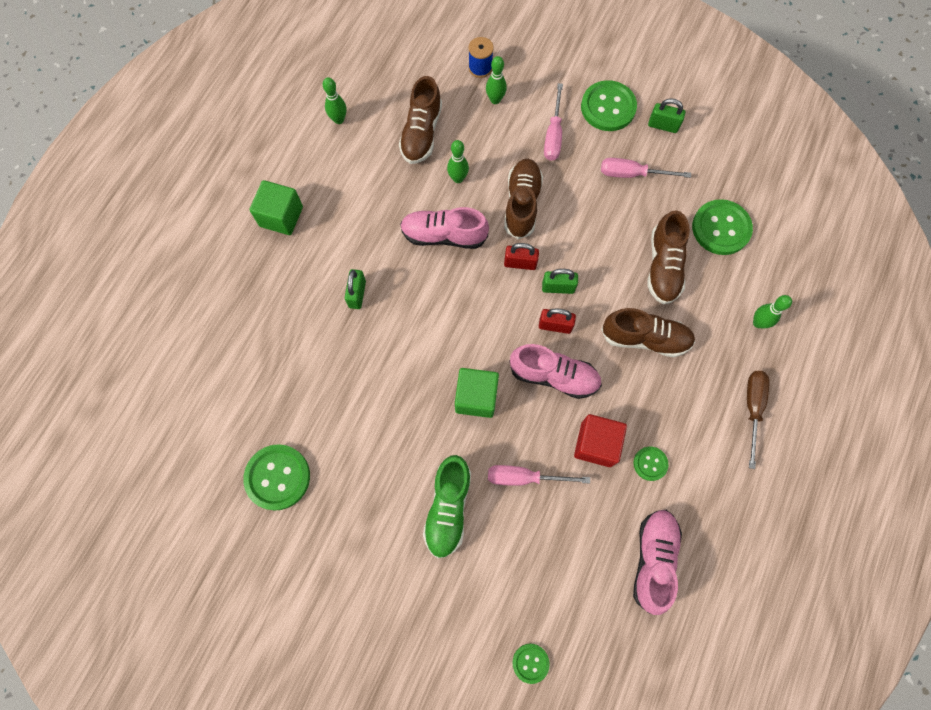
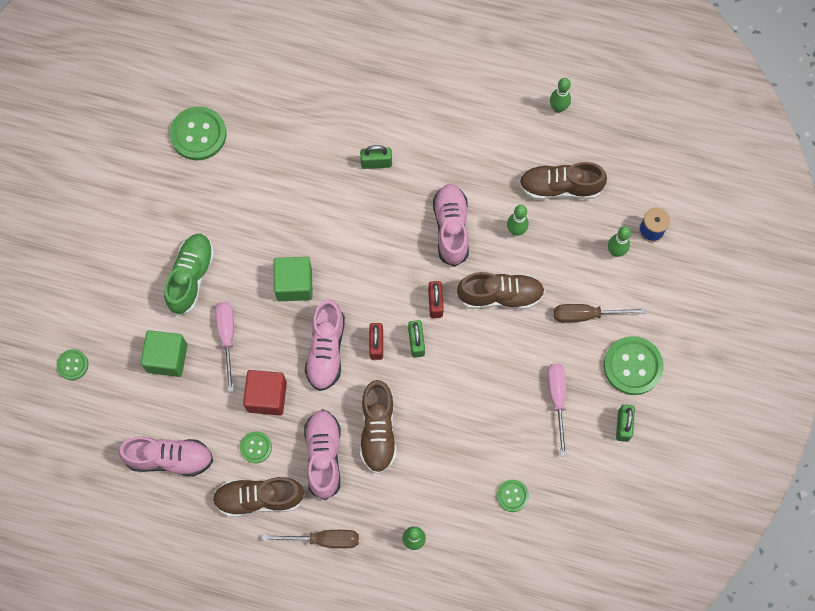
camera: 80 degrees right, 0 degrees up
green cube [249,180,303,235] -> green cube moved to [141,330,187,377]
green shoe [423,455,471,558] -> green shoe turned 105 degrees clockwise [164,234,214,316]
pink screwdriver [544,83,563,161] -> brown screwdriver [554,304,646,322]
brown shoe [647,210,690,304] -> brown shoe moved to [212,477,305,517]
green button [692,199,753,255] -> green button [497,480,529,512], size x0.53
none -> pink shoe [304,409,341,500]

